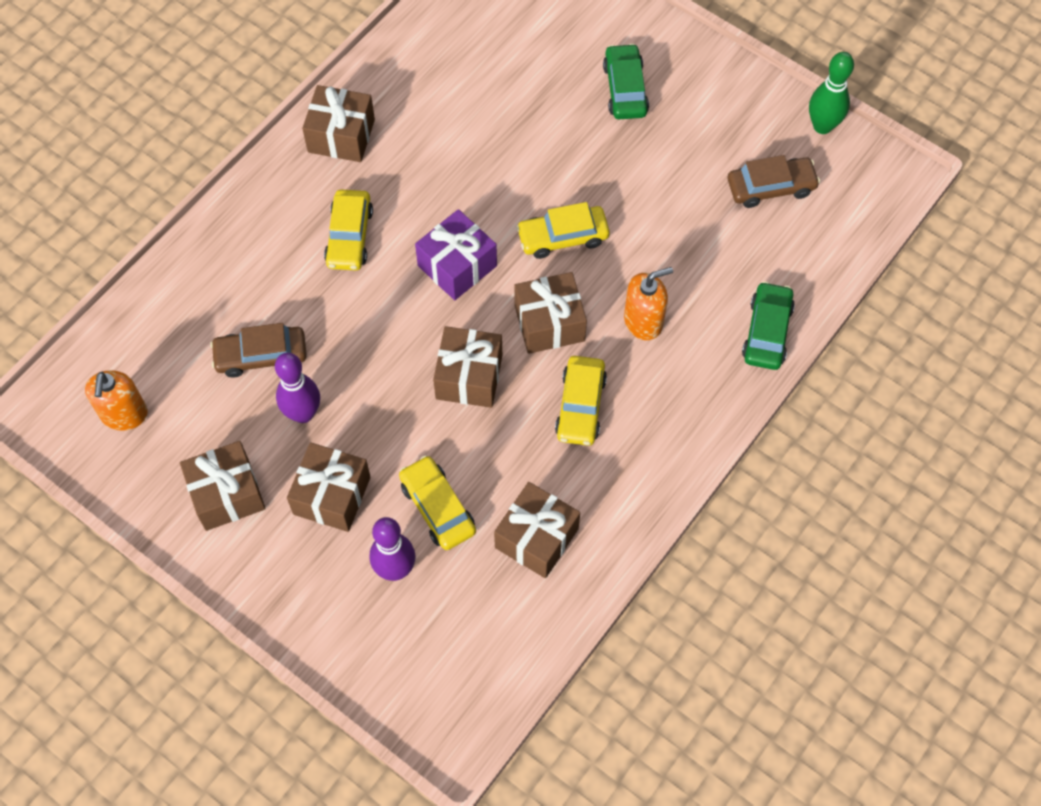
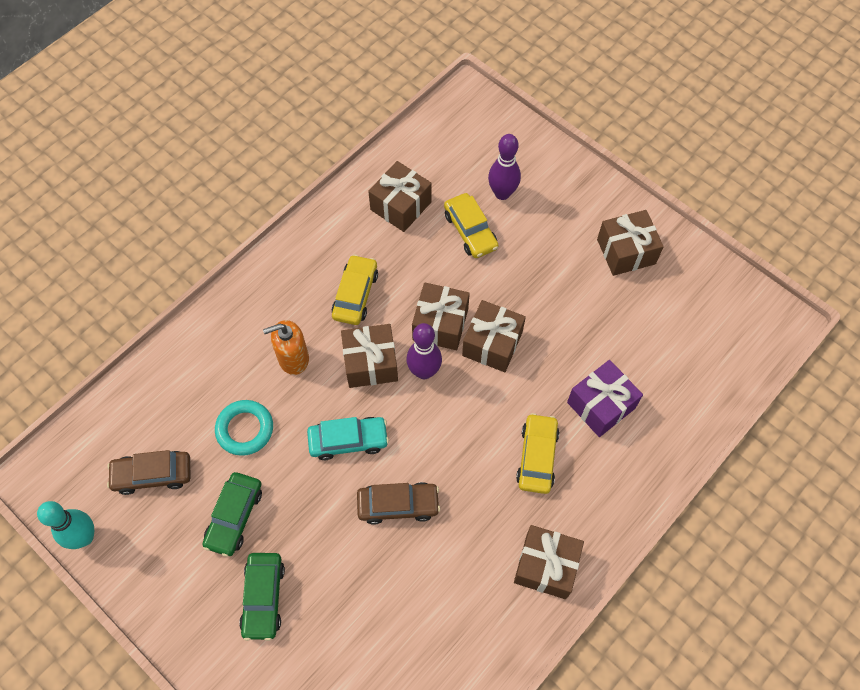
camera: 175 degrees left, 0 degrees up
orange soap dispenser [85,370,148,431] -> none
brown car [210,323,307,378] -> brown car moved to [357,482,440,525]
purple bowling pin [275,353,320,423] -> purple bowling pin moved to [406,323,442,379]
brown gift [287,442,371,532] -> brown gift moved to [462,300,526,372]
purple gift [415,209,497,300] -> purple gift moved to [567,360,643,437]
yellow car [516,202,610,259] -> turquoise car [307,417,389,460]
green car [742,281,795,370] -> green car moved to [202,472,262,557]
green bowling pin [809,52,854,134] -> turquoise bowling pin [37,501,94,549]
none -> turquoise ring [215,400,273,456]

